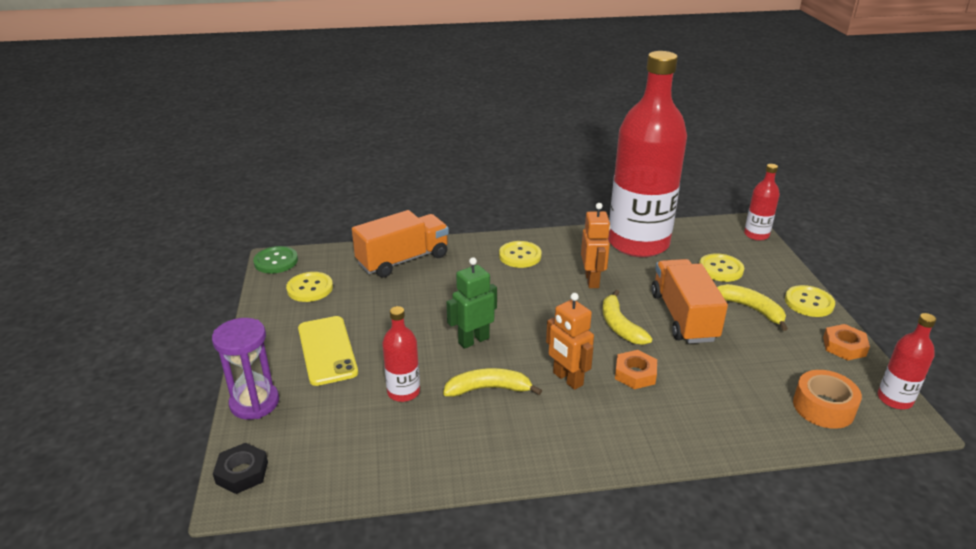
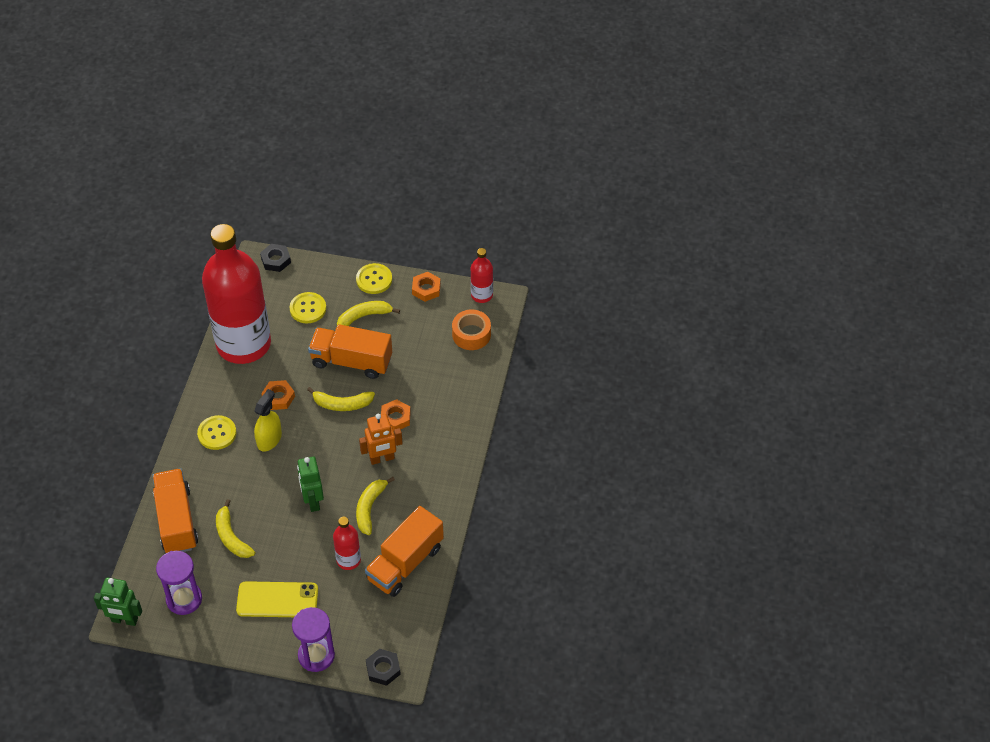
camera: 70 degrees left, 20 degrees up
green button [253,246,298,274] -> green robot [94,578,142,626]
yellow button [286,272,333,302] -> purple hourglass [156,551,202,615]
orange robot [581,203,611,288] -> orange nut [261,380,295,410]
red bottle [744,164,780,241] -> black nut [260,244,291,272]
none -> yellow banana [216,499,255,558]
none -> yellow spray bottle [254,389,282,451]
none -> orange truck [365,506,444,597]

